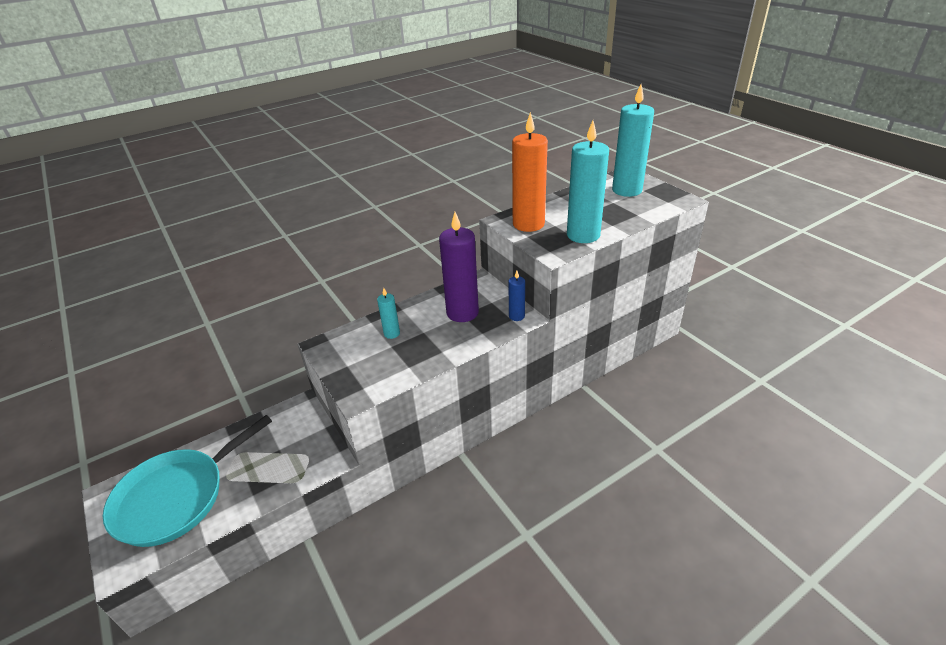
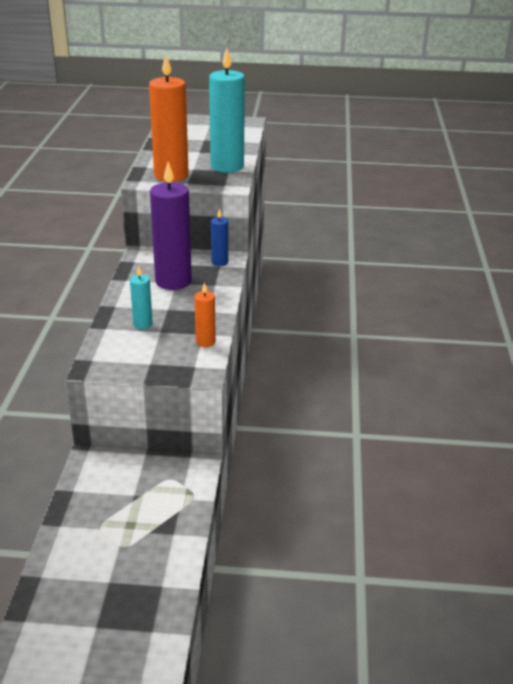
camera: 55 degrees left, 5 degrees down
turquoise pan [103,415,272,547] -> none
turquoise candle [612,84,654,197] -> none
none -> orange candle [194,282,216,347]

